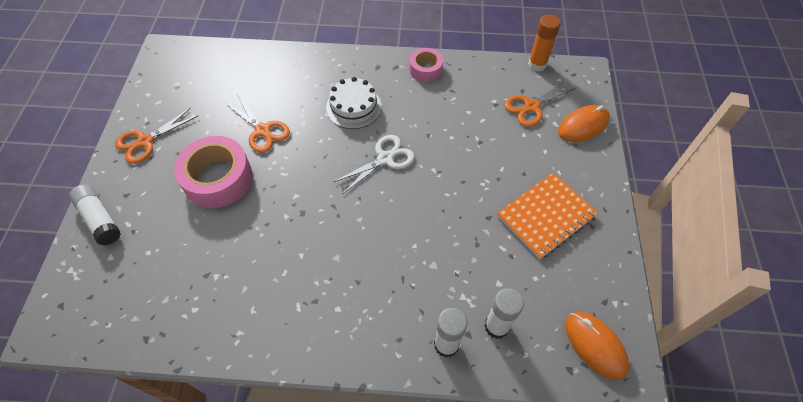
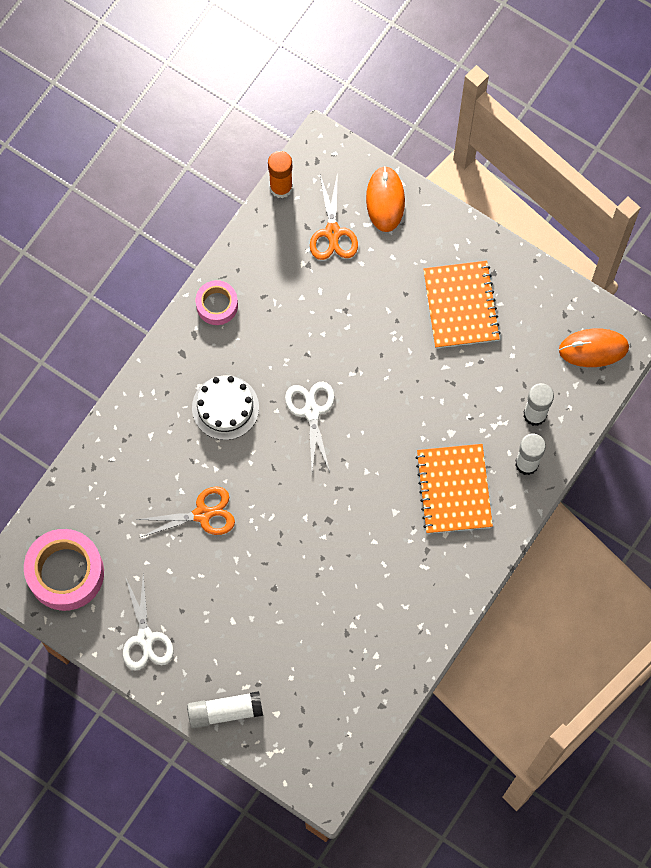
camera: 60 degrees left, 15 degrees up
orange scissors [115,108,198,164] -> white scissors [123,574,174,671]
pink tape [174,136,252,208] -> pink tape moved to [24,529,104,611]
none -> orange notebook [415,444,493,534]

